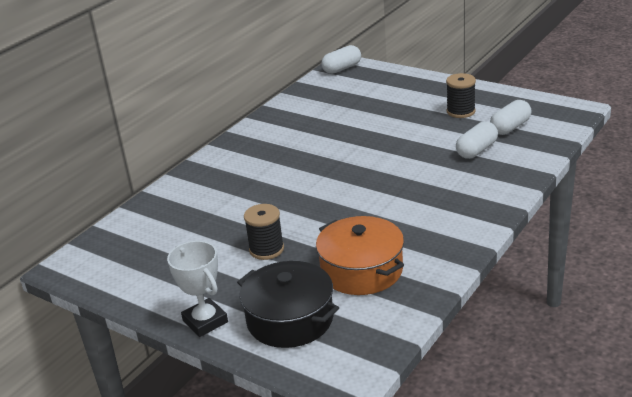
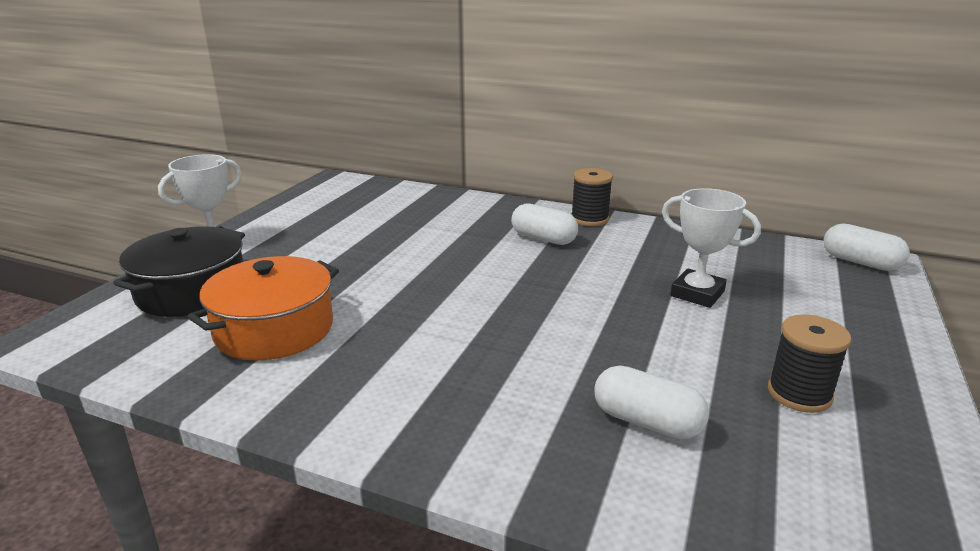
camera: 75 degrees right, 5 degrees down
black spool [244,204,284,260] -> black spool moved to [571,168,613,226]
white capsule [490,100,532,135] -> white capsule moved to [511,203,578,245]
none -> white trophy [662,188,761,308]

